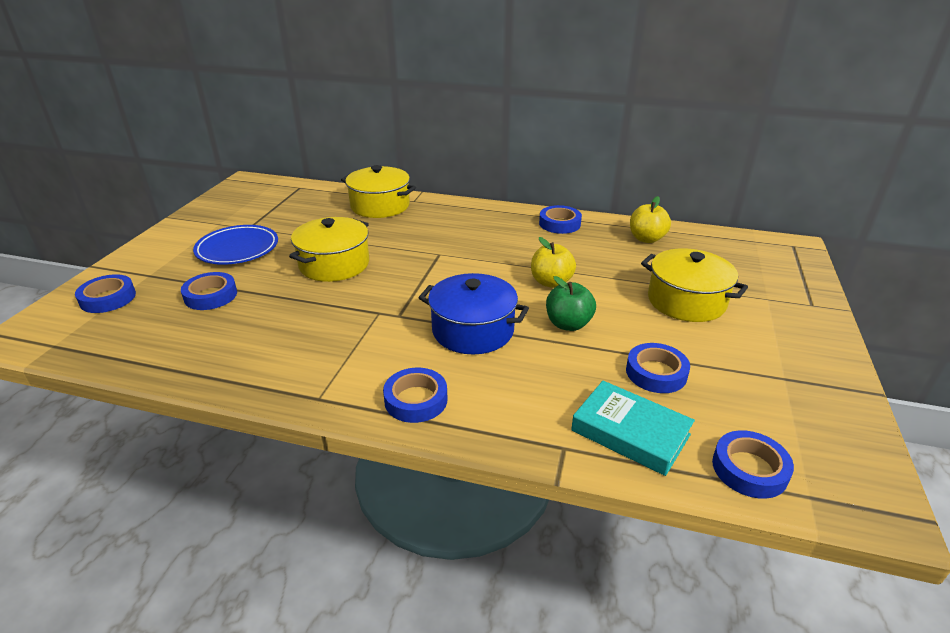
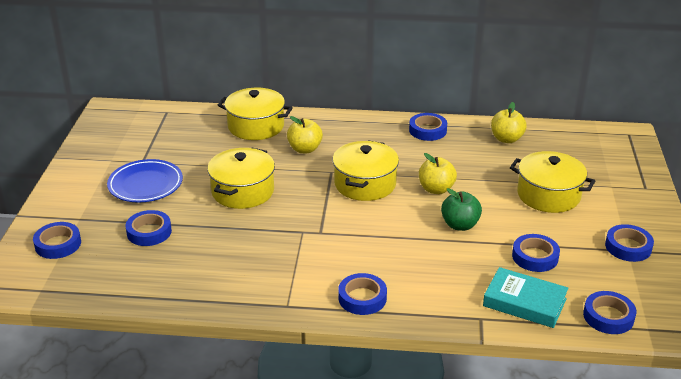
camera: 10 degrees left, 0 degrees up
blue pot [419,273,529,354] -> none
none -> yellow apple [287,116,323,153]
none -> yellow pot [333,140,399,201]
none -> blue tape [605,224,654,262]

